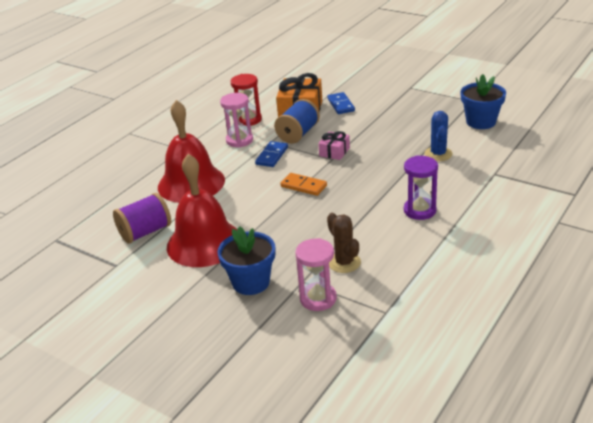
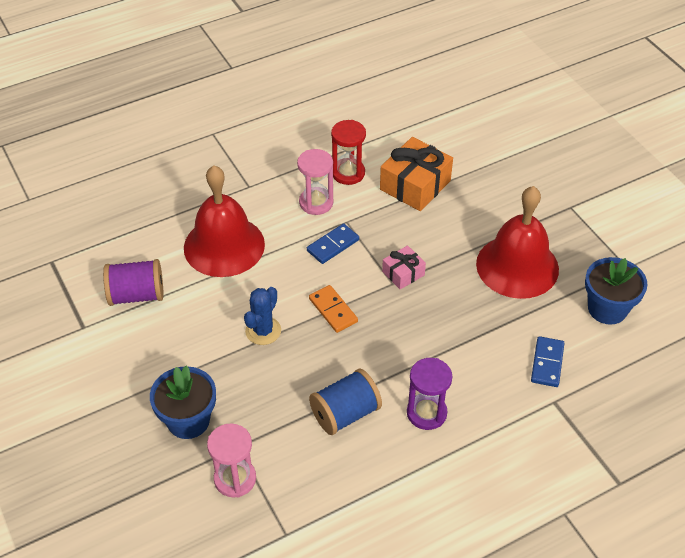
camera: 25 degrees right, 15 degrees up
red bell [167,154,237,267] -> red bell moved to [476,186,559,299]
blue spool [274,99,320,144] -> blue spool moved to [309,369,382,435]
blue domino [327,92,355,114] -> blue domino moved to [531,336,564,387]
brown cactus [327,213,361,273] -> none
blue cactus [425,111,453,161] -> blue cactus moved to [244,287,281,345]

